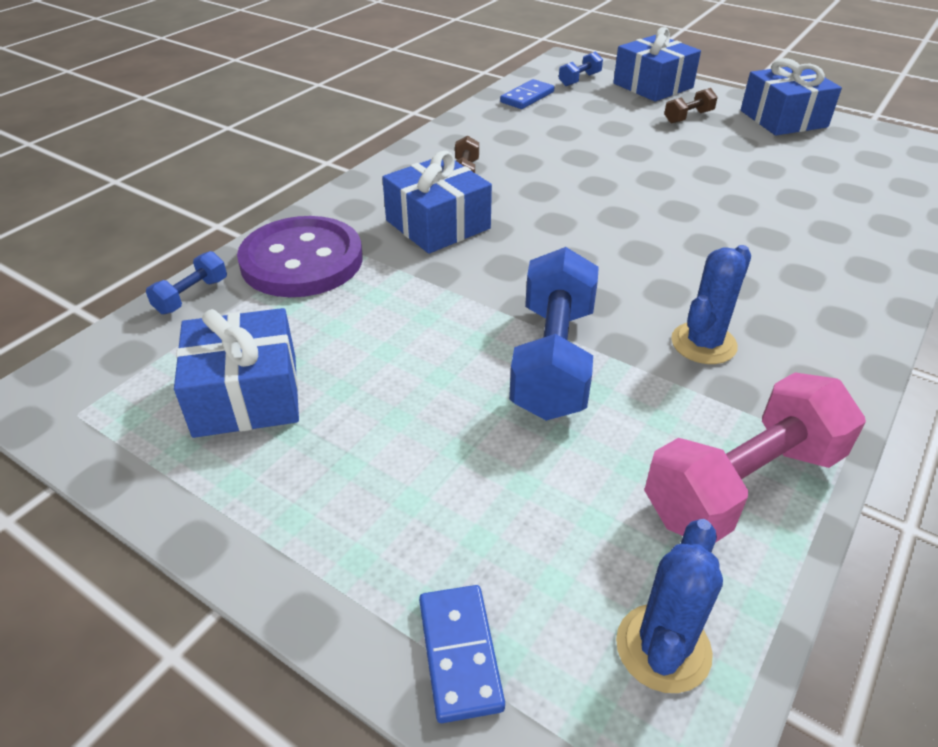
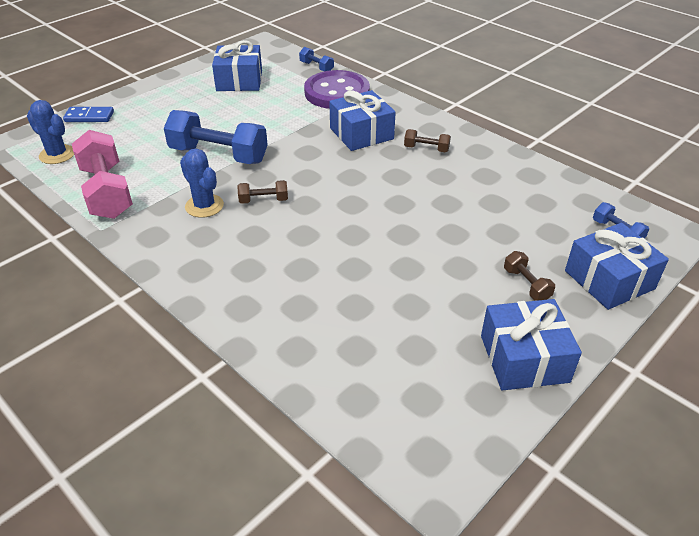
camera: 100 degrees right, 0 degrees up
blue domino [500,79,554,109] -> none
none -> brown dumbbell [237,180,288,204]

